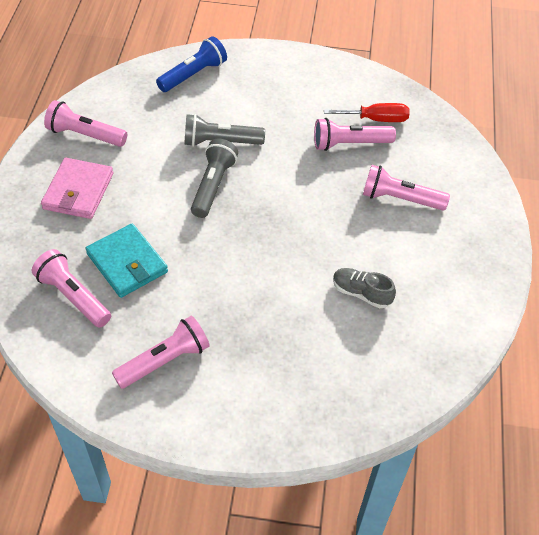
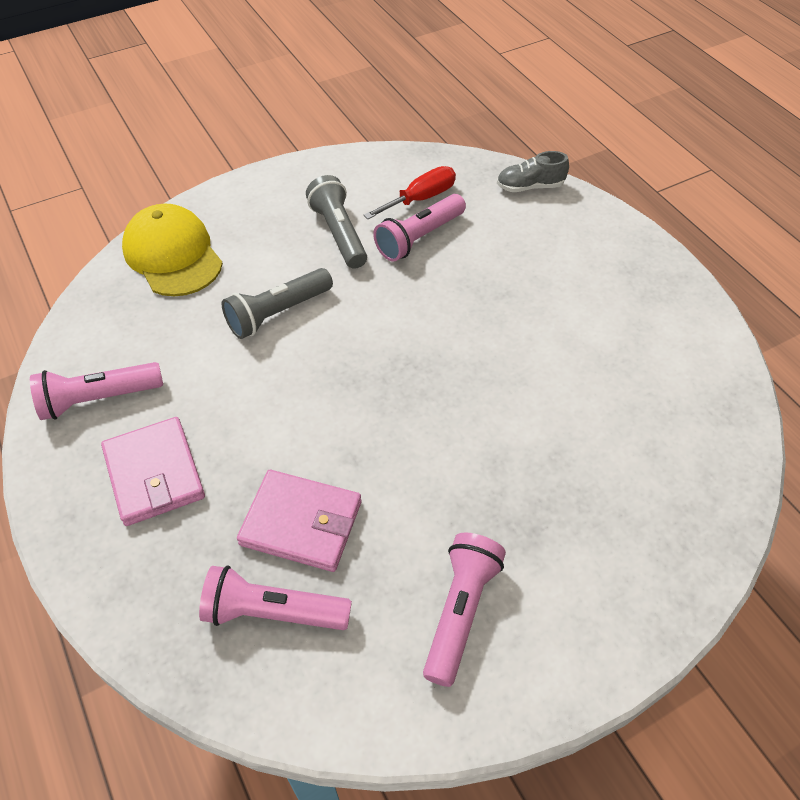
camera: 35 degrees left, 0 degrees up
turquoise wallet [86,224,168,298] -> pink wallet [237,470,361,572]
blue flashlight [156,36,227,92] -> yellow cap [122,204,223,296]
grey flashlight [191,139,238,218] -> grey flashlight moved to [306,175,367,269]
grey shoe [333,268,396,308] -> grey shoe moved to [497,151,569,192]
pink flashlight [363,165,450,211] -> none

